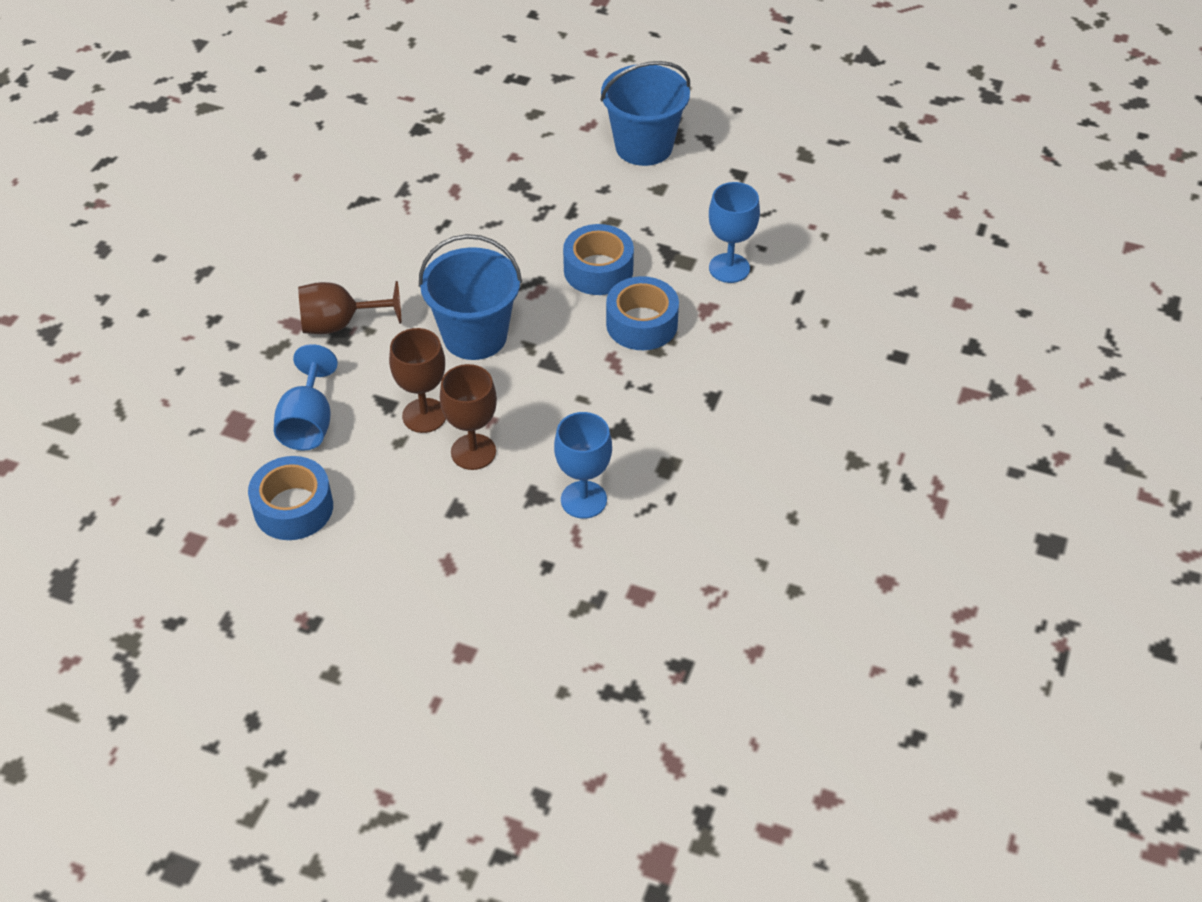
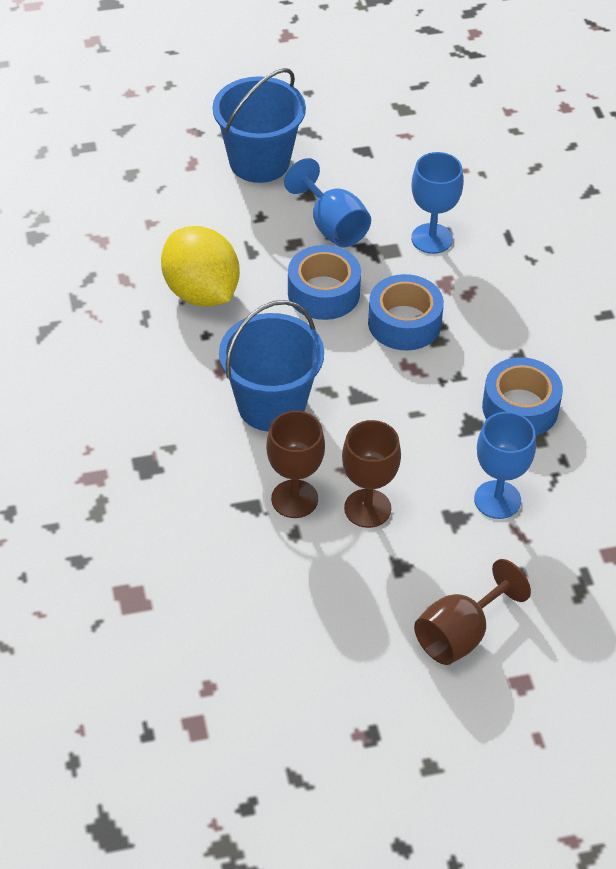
camera: 35 degrees left, 0 degrees up
blue tape [248,456,333,540] -> blue tape moved to [482,357,563,436]
blue goblet [274,344,338,451] -> blue goblet moved to [284,158,371,247]
brown goblet [298,281,401,334] -> brown goblet moved to [414,559,531,665]
none -> yellow lemon [161,226,240,307]

